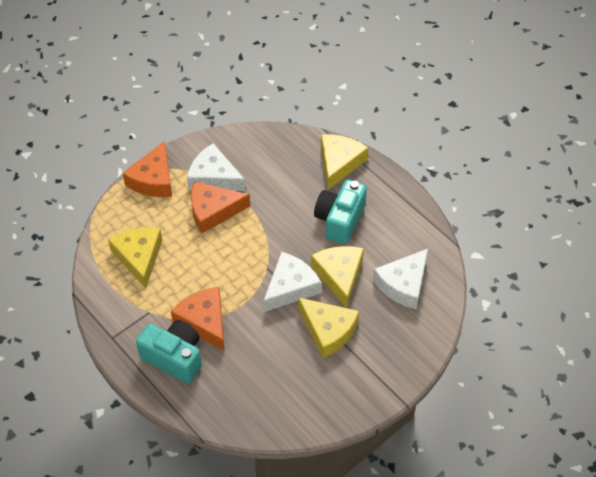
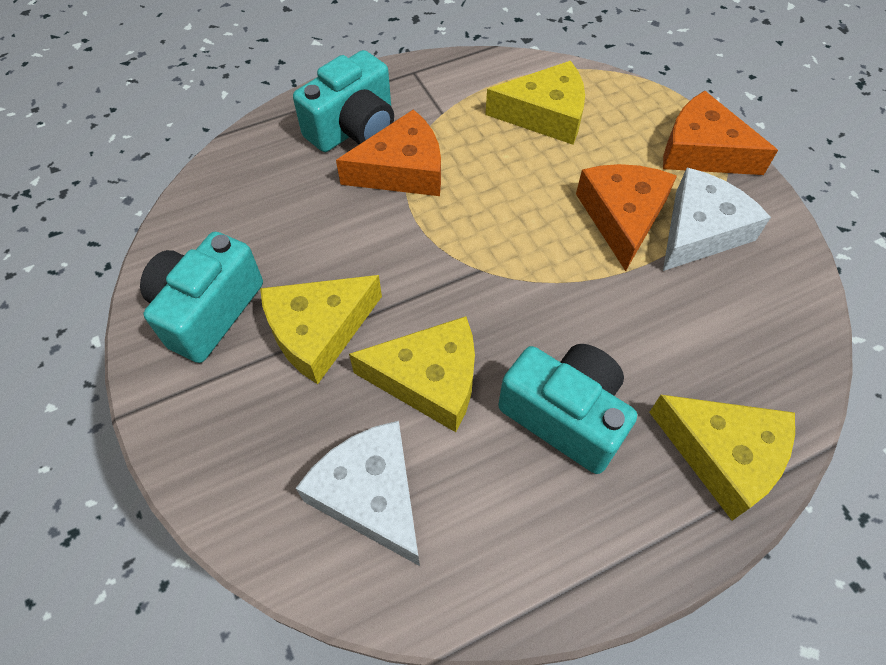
camera: 105 degrees right, 5 degrees up
white cheese [263,252,321,312] -> none
none -> turquoise camera [140,232,263,363]

